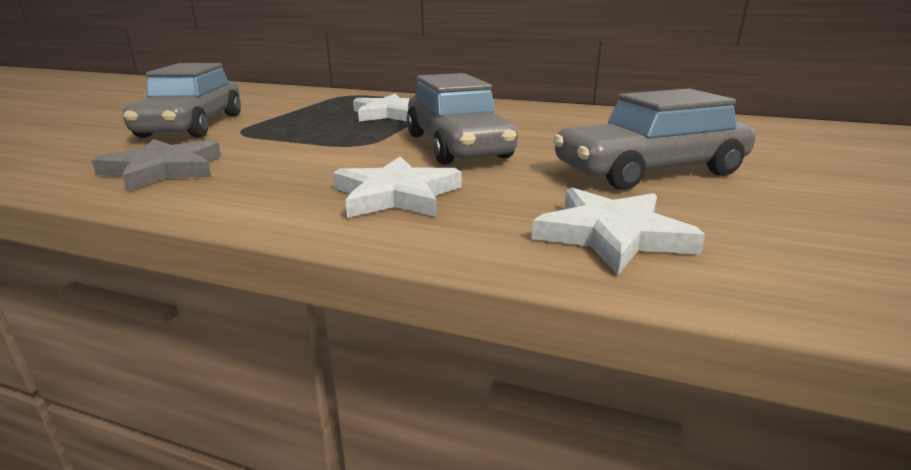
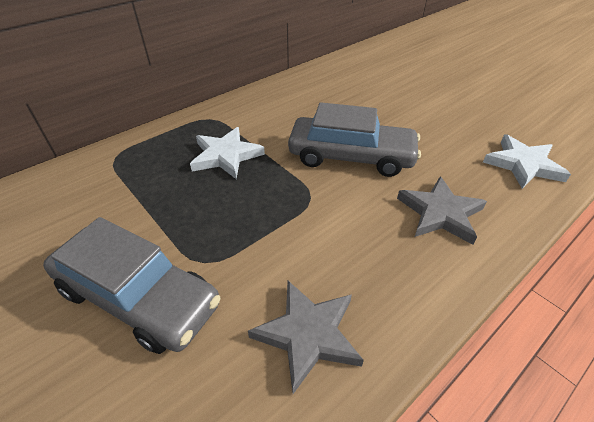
camera: 60 degrees left, 20 degrees up
white star [333,156,462,218] -> grey star [397,176,487,245]
grey car [553,89,756,190] -> none

